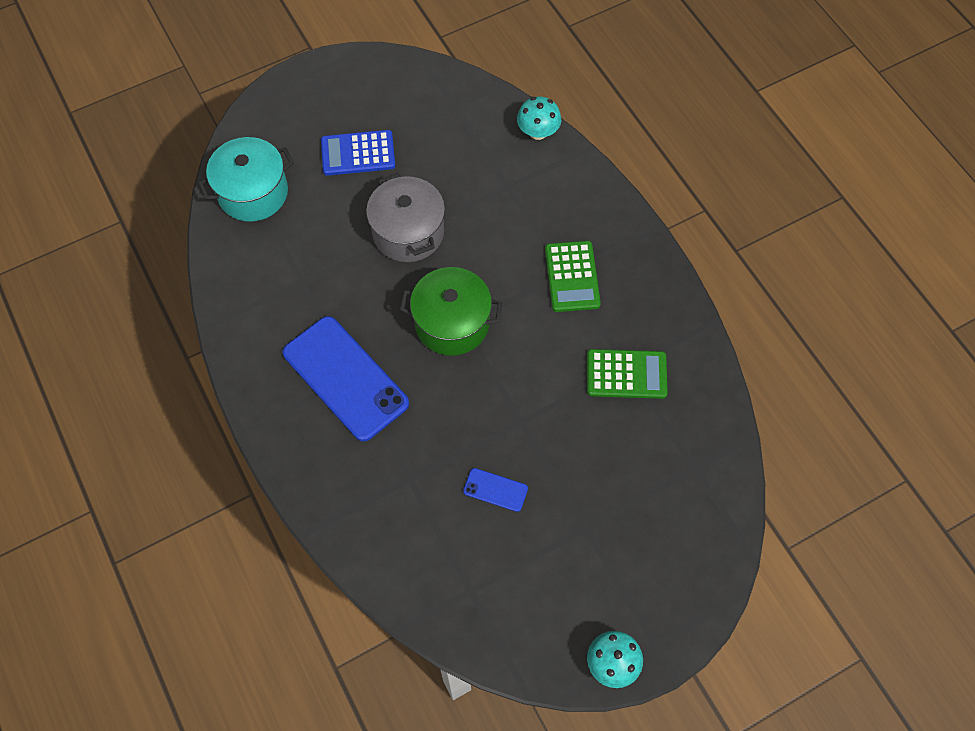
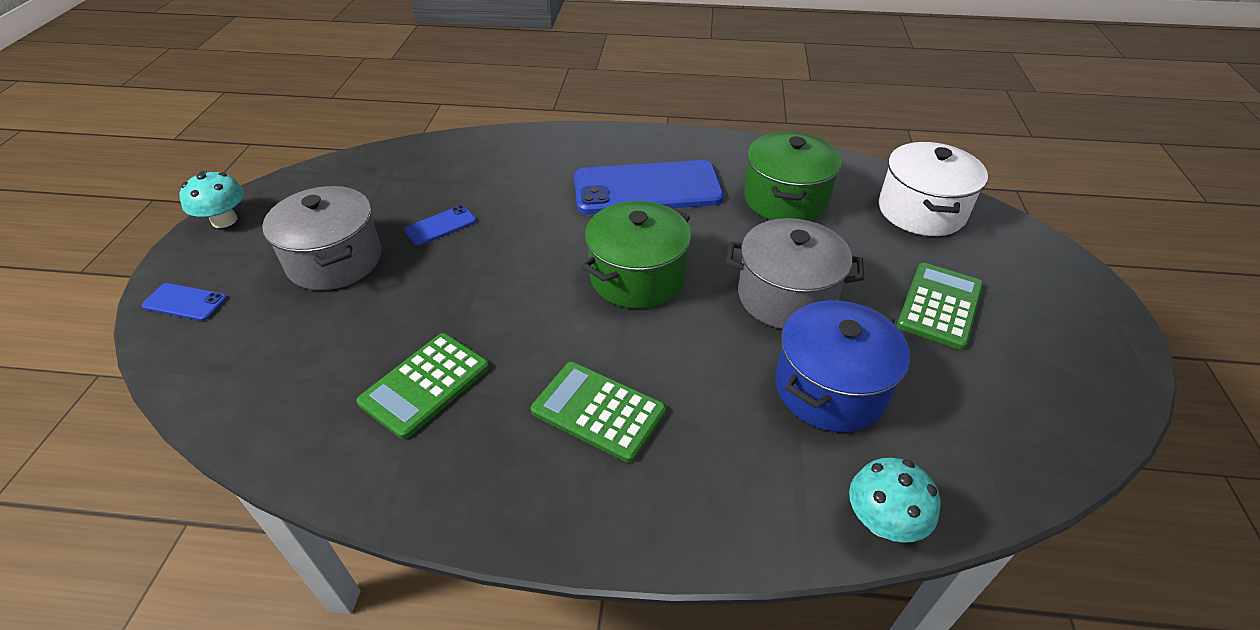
camera: 125 degrees right, 20 degrees down
turquoise pot [198,137,294,222] -> white pot [879,142,988,236]
blue calculator [321,130,395,176] -> green calculator [897,263,983,350]
none -> blue phone [141,283,227,321]
none -> grey pot [262,186,381,290]
none -> green pot [744,132,842,221]
none -> blue pot [775,300,910,432]

